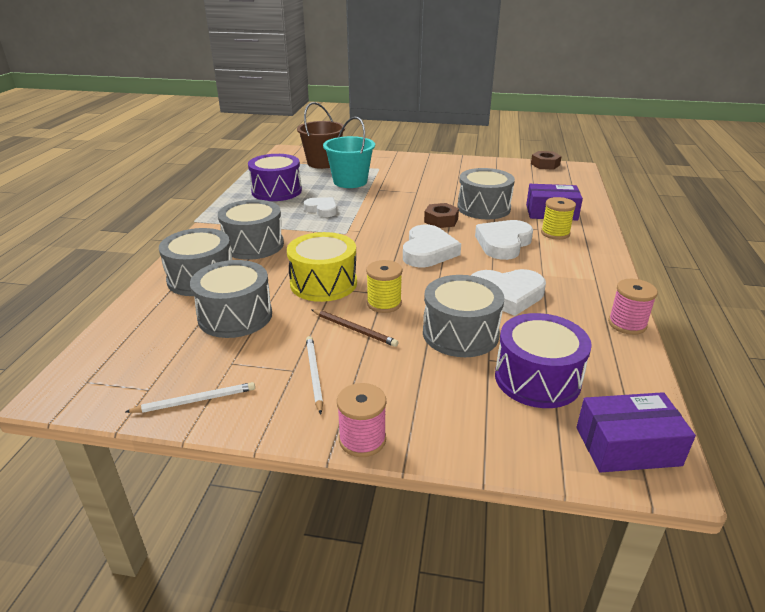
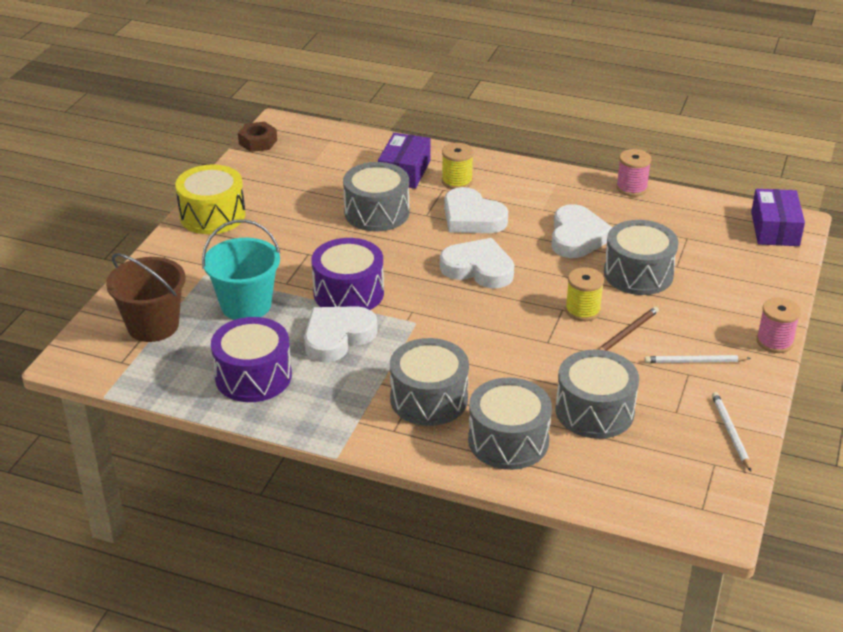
camera: 80 degrees left, 5 degrees up
yellow drum [287,232,357,302] -> yellow drum moved to [175,165,246,234]
white heart [304,197,337,217] -> white heart [304,306,378,362], size x1.58
brown nut [424,203,459,228] -> none
purple drum [495,313,592,408] -> purple drum moved to [311,238,384,310]

